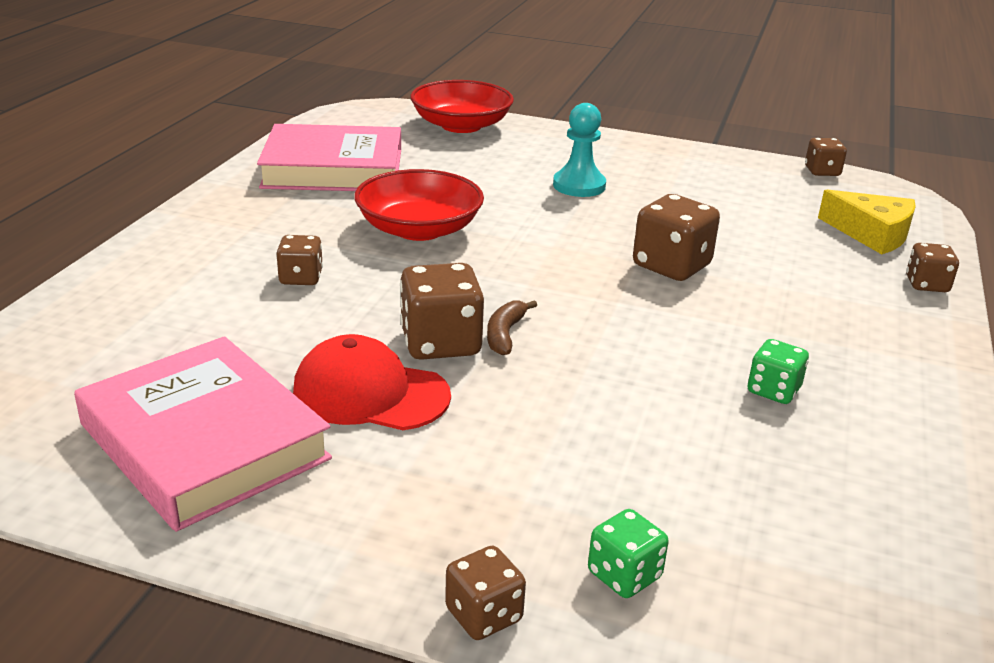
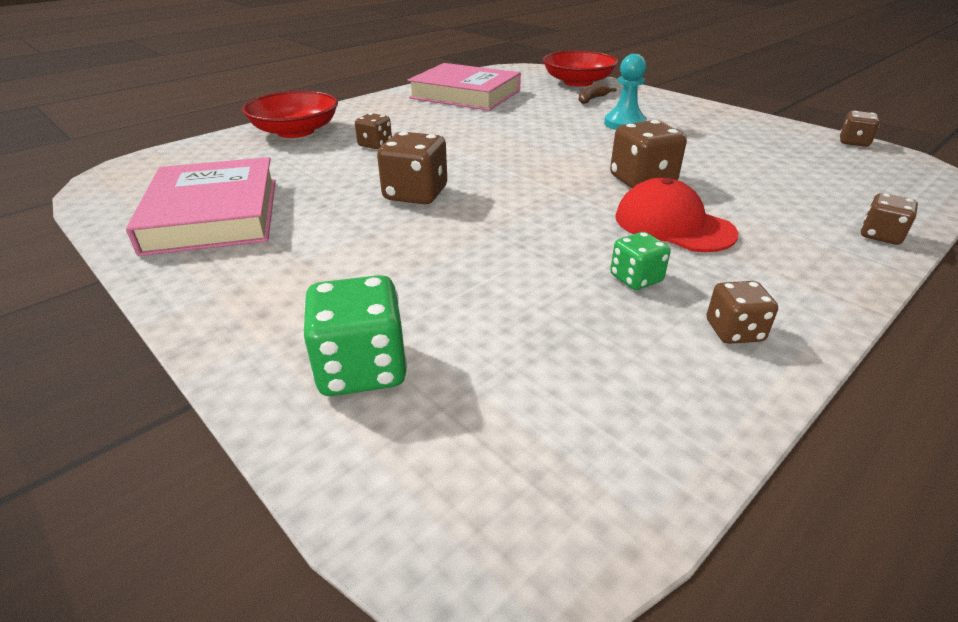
camera: 30 degrees right, 5 degrees up
red cap [293,334,451,430] -> red cap moved to [615,178,738,252]
red bowl [354,169,484,241] -> red bowl moved to [242,91,338,138]
brown dice [445,546,526,640] -> brown dice moved to [707,281,778,344]
brown banana [487,300,537,355] -> brown banana moved to [579,84,617,104]
green dice [588,509,669,598] -> green dice [303,275,407,396], size x1.68
yellow cheese [818,189,916,254] -> none

